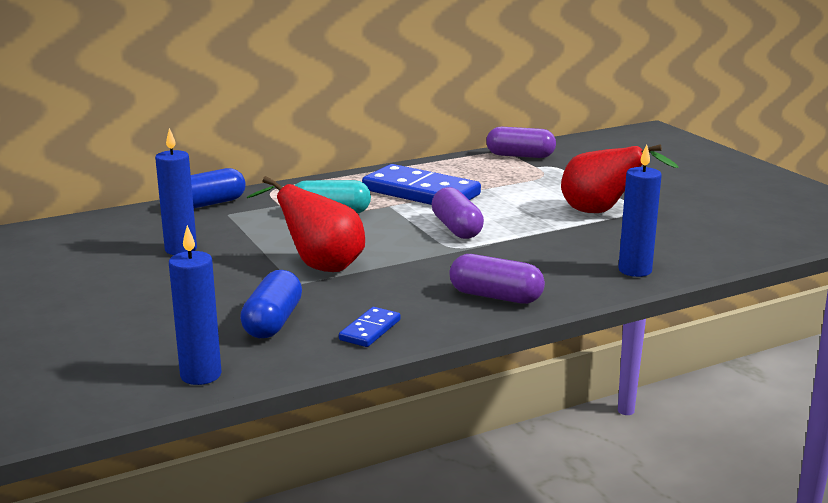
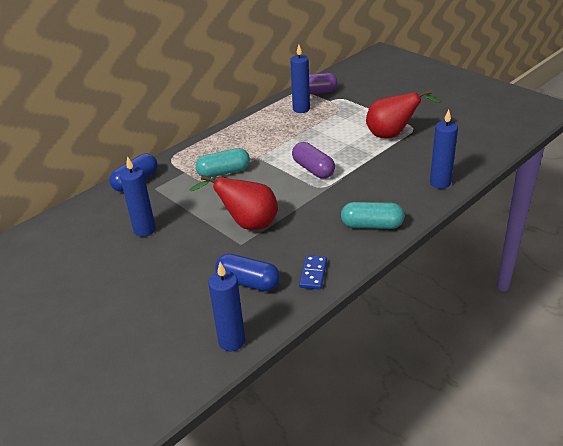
camera: 15 degrees left, 15 degrees up
blue capsule [240,270,302,338] -> blue capsule turned 60 degrees counterclockwise [215,253,280,291]
blue domino [362,164,481,205] -> none
purple capsule [449,254,545,304] -> turquoise capsule [341,202,405,229]
none -> blue candle [290,45,310,113]

